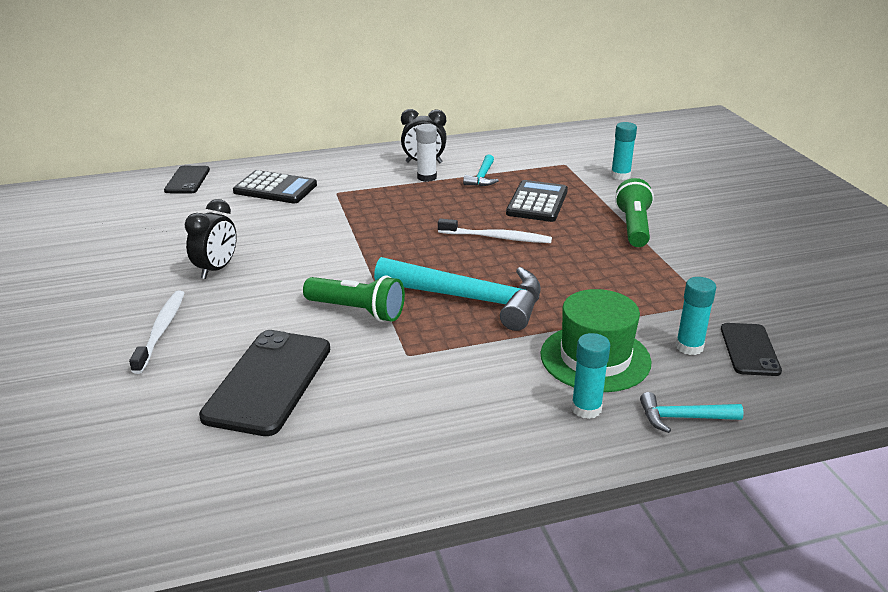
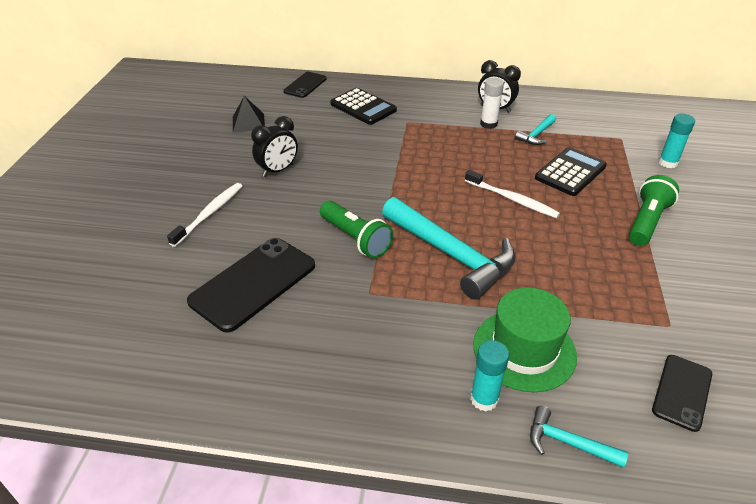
camera: 25 degrees right, 10 degrees up
turquoise glue stick [675,277,716,355] -> none
none -> black pyramid [233,96,265,133]

